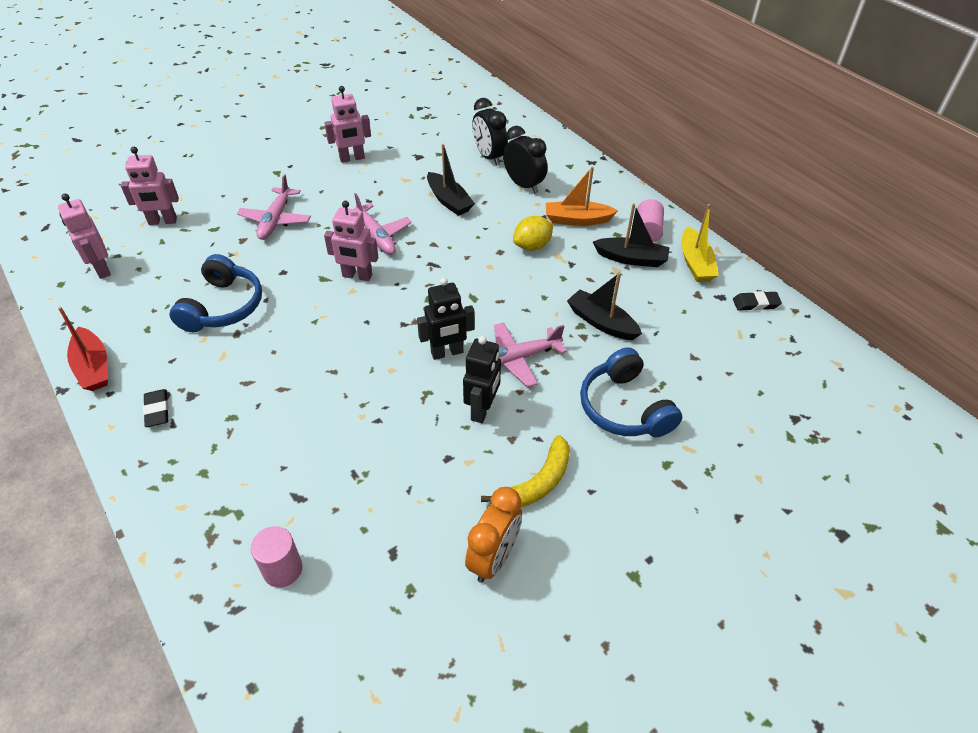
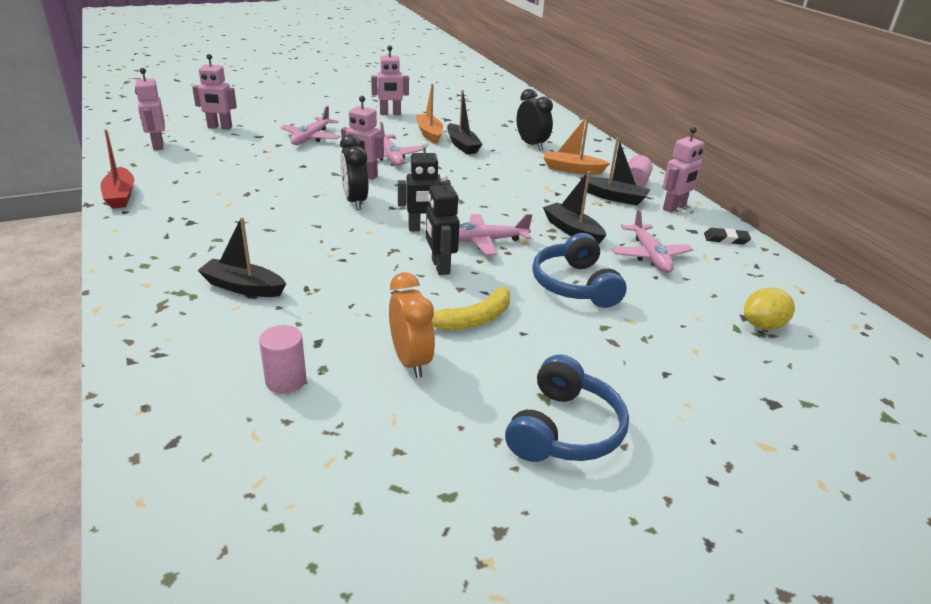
camera: 10 degrees right, 15 degrees down
black eraser [143,389,169,427] -> none
blue headphones [169,254,262,332] -> blue headphones moved to [505,355,629,462]
pink cylinder [251,526,303,588] -> pink cylinder moved to [259,325,306,394]
black robot [463,336,501,423] -> black robot turned 135 degrees clockwise [426,174,460,275]
orange clock [465,487,522,583] -> orange clock turned 60 degrees counterclockwise [389,272,435,378]
black clock [472,98,508,166] -> black clock moved to [340,134,368,210]
yellow lemon [513,216,553,251] -> yellow lemon moved to [744,287,795,330]
yellow boat [681,204,719,282] -> pink robot [663,127,704,213]
none -> black boat [197,217,286,297]
none -> orange boat [416,84,443,144]
none -> pink plane [611,209,693,273]

